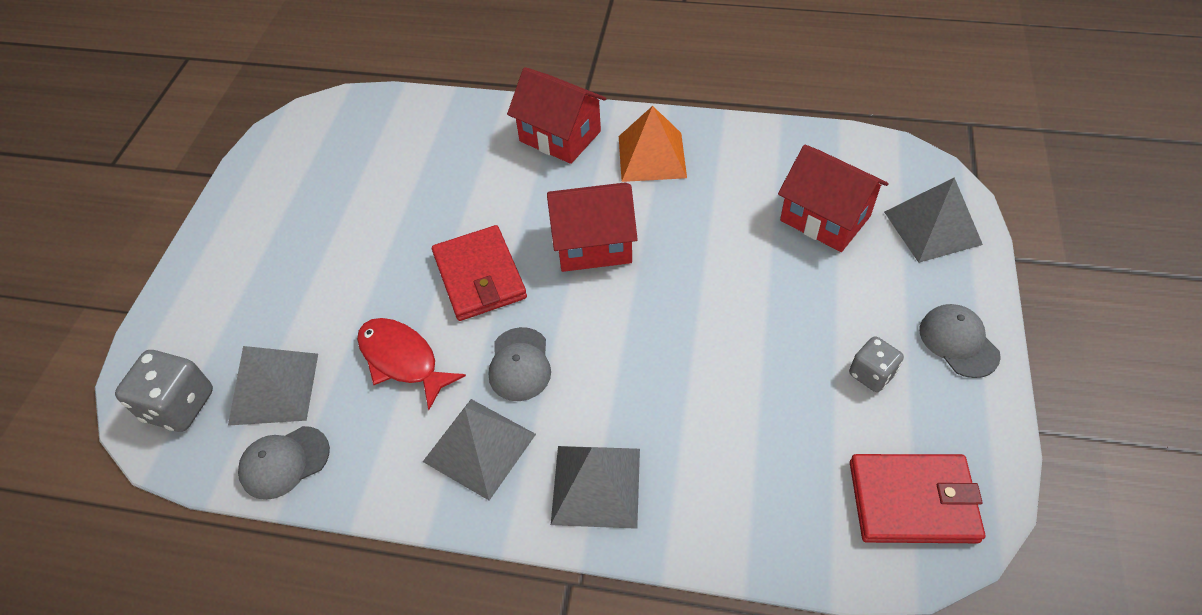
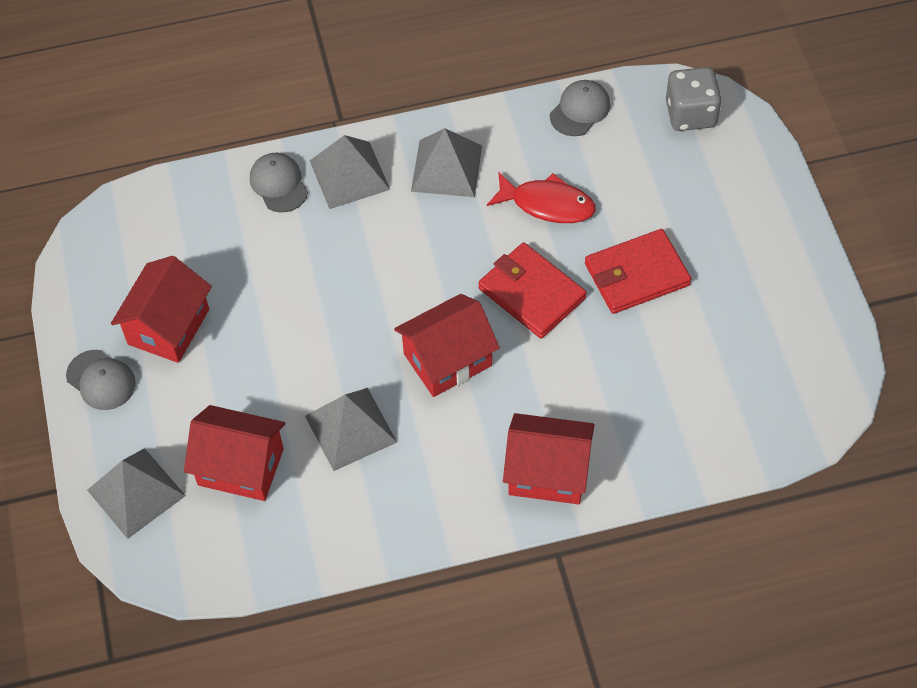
camera: 155 degrees right, 5 degrees up
grey pyramid [228,346,318,426] -> grey pyramid moved to [305,388,397,471]
grey cap [489,327,551,401] -> grey cap moved to [250,153,308,213]
orange pyramid [619,106,687,182] -> none
grey dice [849,336,904,392] -> red house [111,256,212,363]
red wallet [850,454,985,543] -> red wallet moved to [585,229,691,314]

